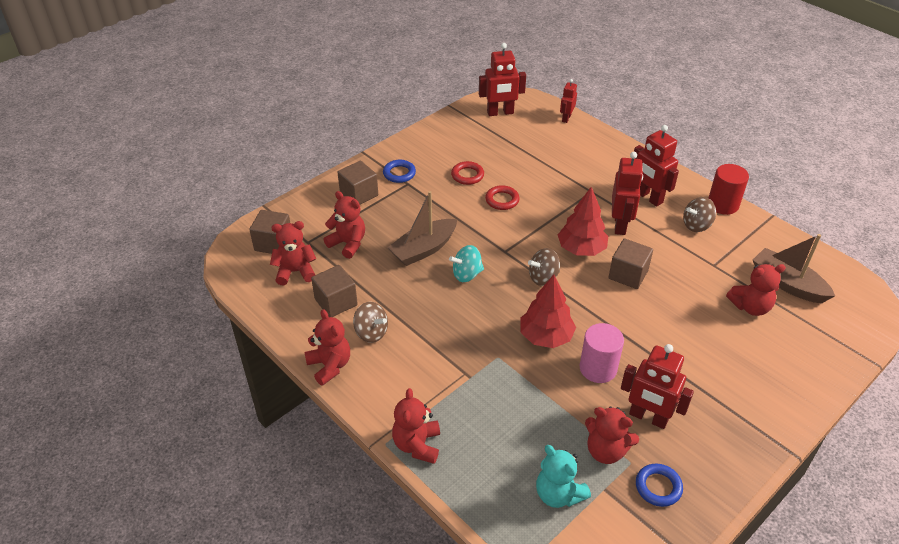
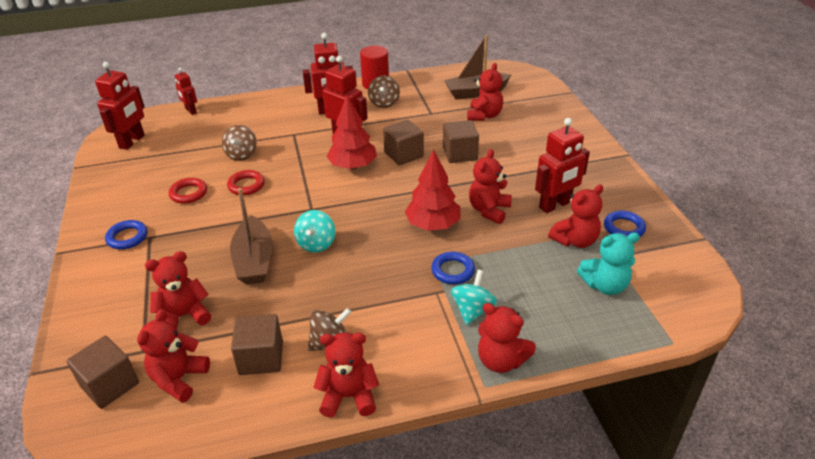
camera: 60 degrees left, 5 degrees down
brown cube [337,161,378,205] -> brown cube moved to [443,120,479,163]
brown spinning top [528,248,560,286] -> brown spinning top moved to [222,125,257,161]
pink cylinder [580,323,624,383] -> red teddy bear [469,149,512,224]
none -> blue ring [431,252,475,284]
none -> turquoise spinning top [451,270,497,325]

